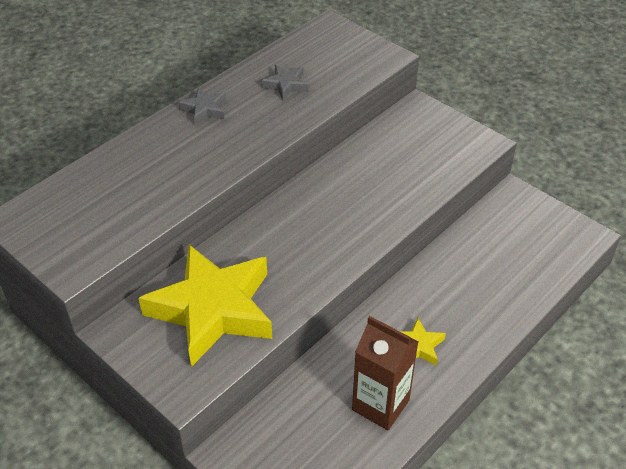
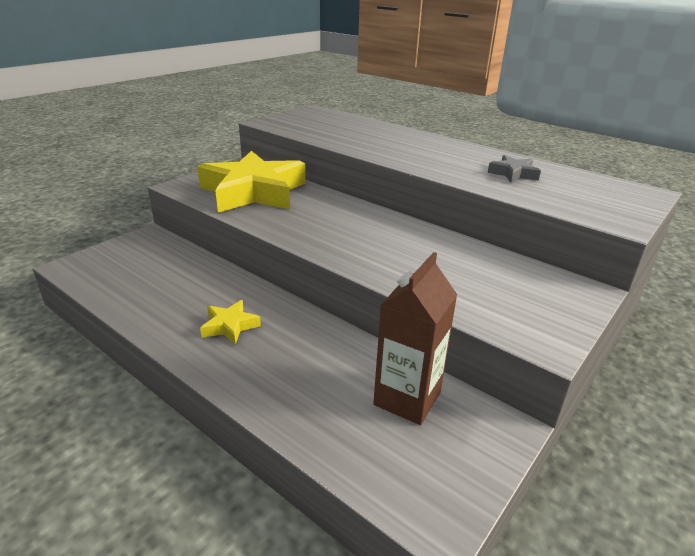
camera: 85 degrees right, 15 degrees down
grey star [179,87,226,125] -> none
brown carton [352,316,419,430] -> brown carton moved to [373,252,457,425]

